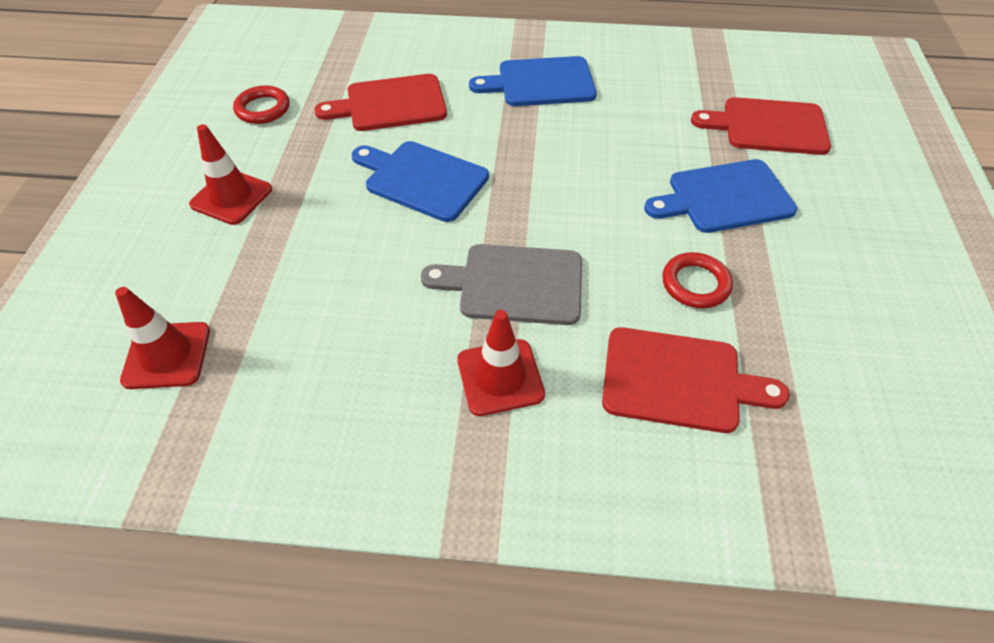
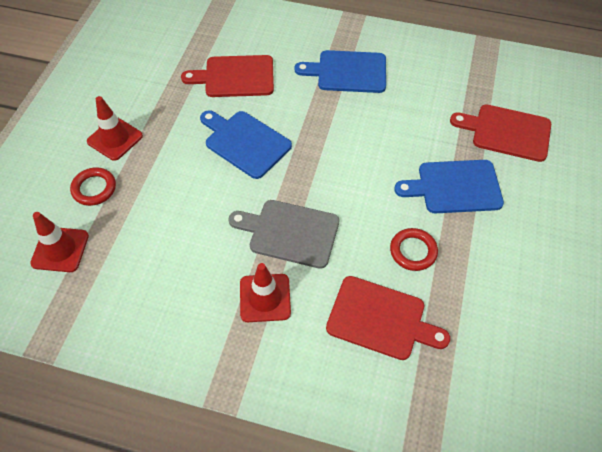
camera: 10 degrees right, 5 degrees up
red ring [233,85,289,124] -> red ring moved to [70,167,116,206]

